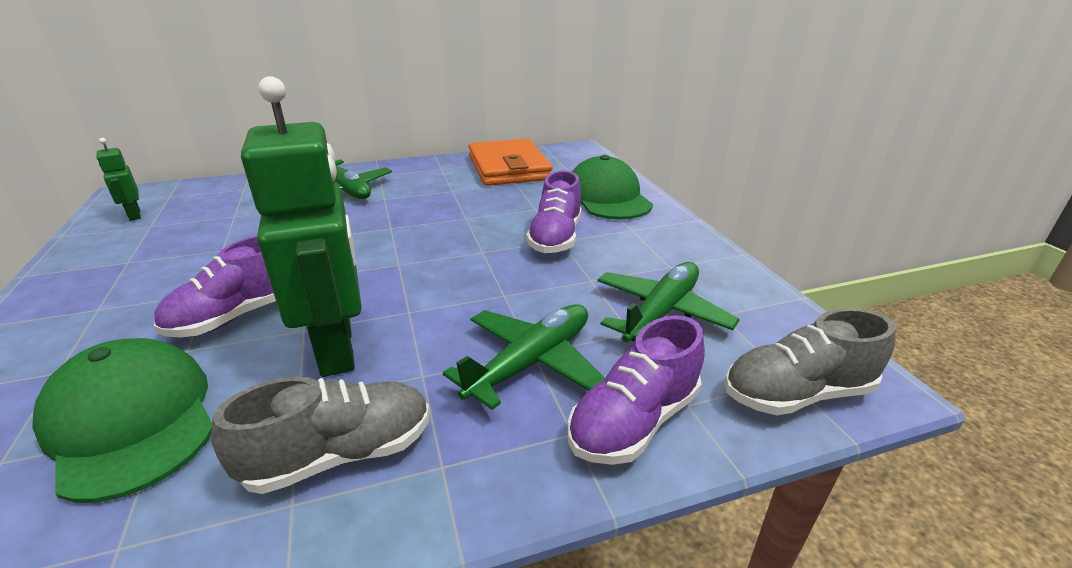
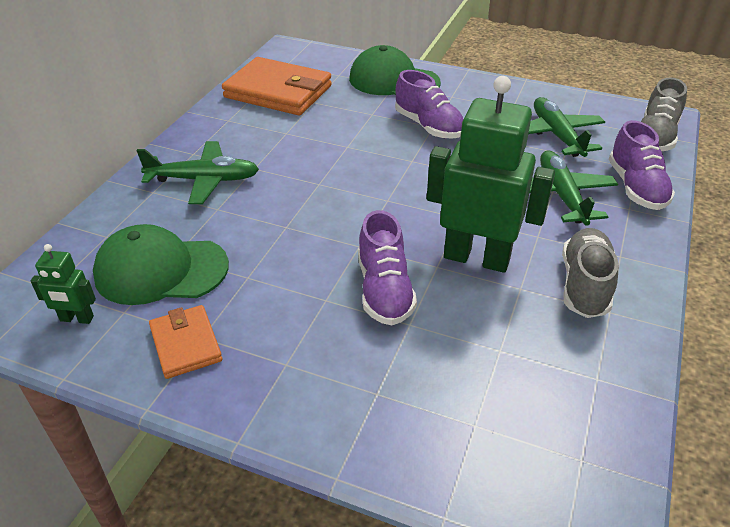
camera: 50 degrees left, 10 degrees up
green cap [32,338,212,503] -> green cap moved to [93,224,229,305]
none -> orange wallet [149,305,222,379]

